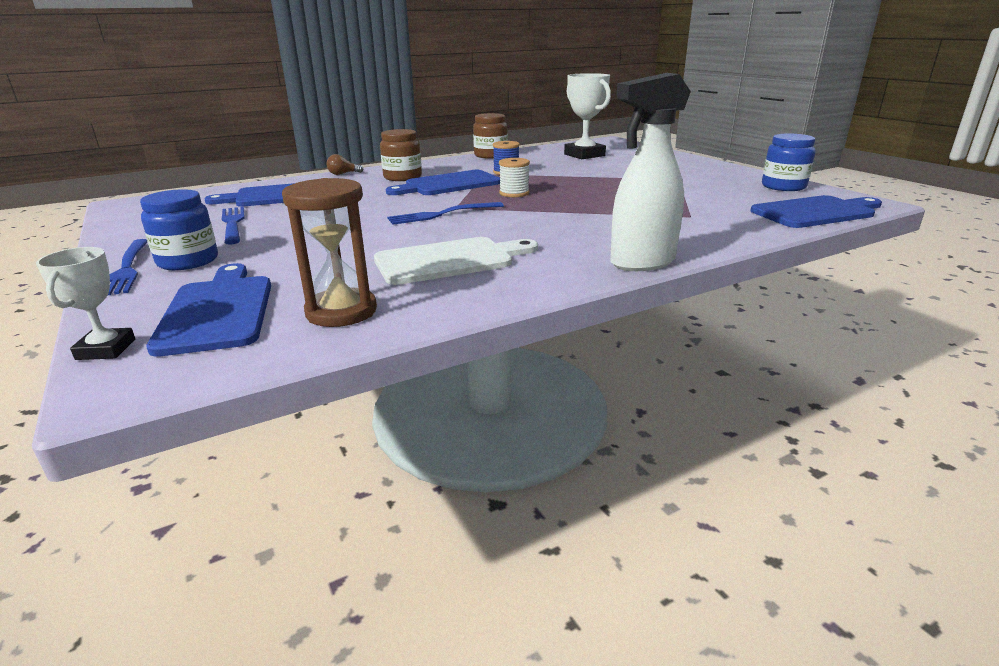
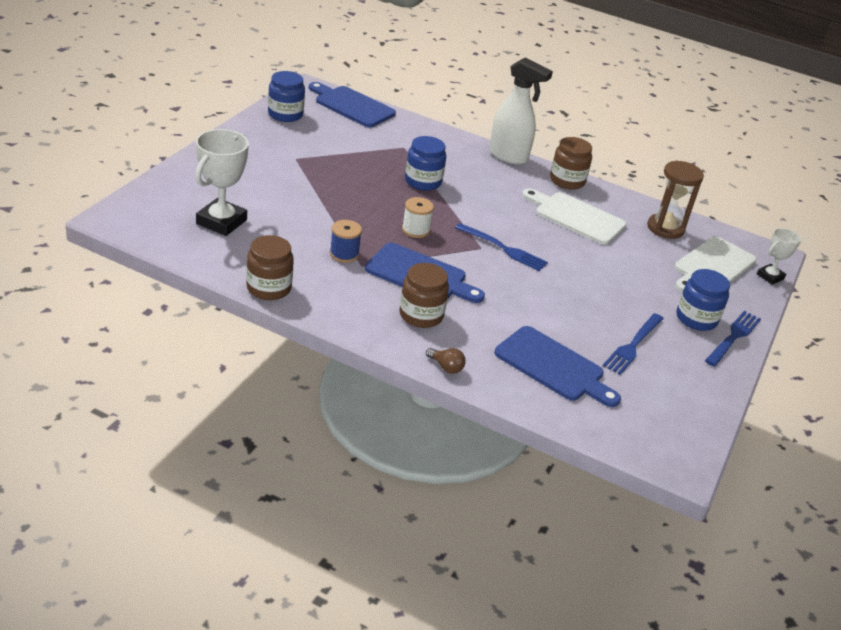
camera: 130 degrees left, 10 degrees up
blue cutting board [146,263,271,357] -> white cutting board [674,236,757,292]
none -> blue jar [405,136,446,191]
none -> brown jar [550,137,592,190]

